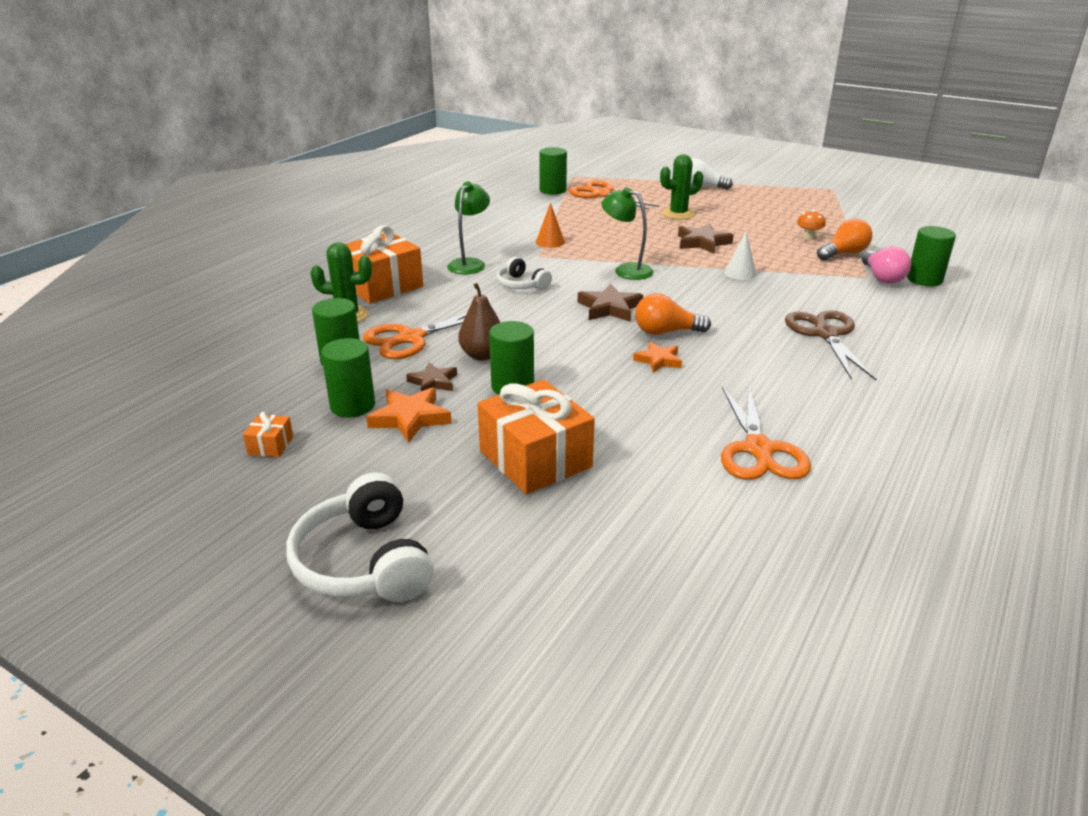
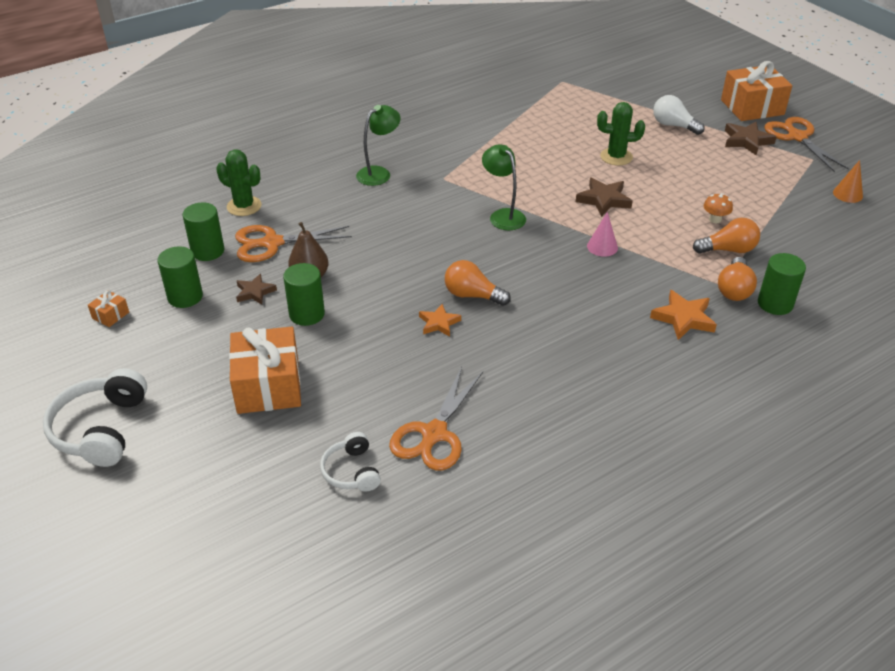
camera: 25 degrees right, 10 degrees up
orange gift [346,225,423,304] -> orange gift moved to [721,61,792,121]
orange star [366,387,452,443] -> orange star moved to [650,290,717,340]
white headphones [497,257,552,290] -> white headphones moved to [320,432,381,492]
orange cone [536,202,565,248] -> orange cone moved to [833,160,863,203]
green cylinder [540,147,567,194] -> none
orange scissors [569,180,659,210] -> orange scissors moved to [764,117,849,172]
brown star [578,284,643,322] -> brown star moved to [725,122,777,155]
white cone [724,232,756,280] -> pink cone [587,212,618,257]
brown scissors [785,311,877,381] -> none
pink light bulb [862,246,911,284] -> orange light bulb [718,257,757,301]

